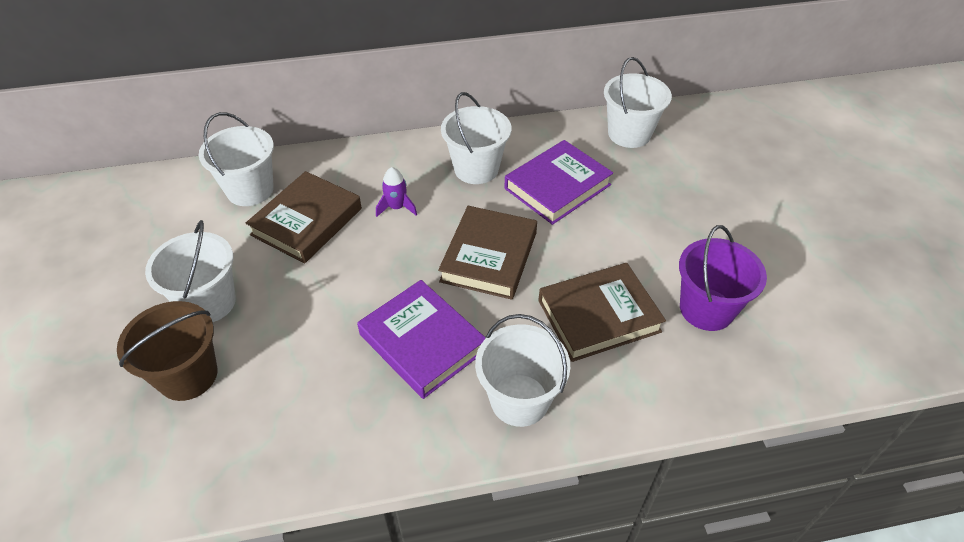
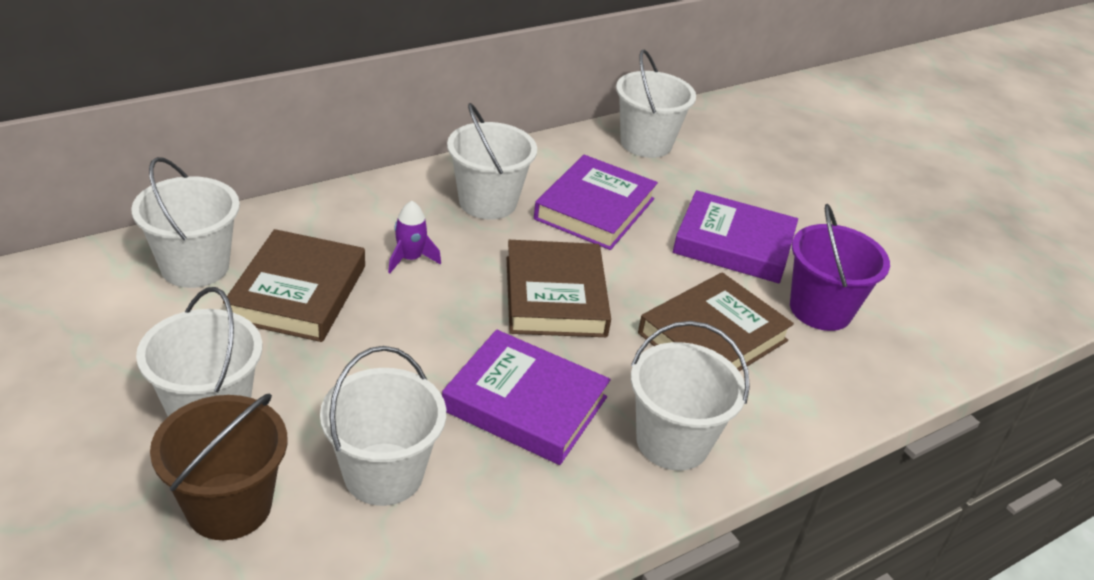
camera: 25 degrees left, 10 degrees down
none -> white bucket [320,346,446,506]
none -> purple book [673,190,798,283]

